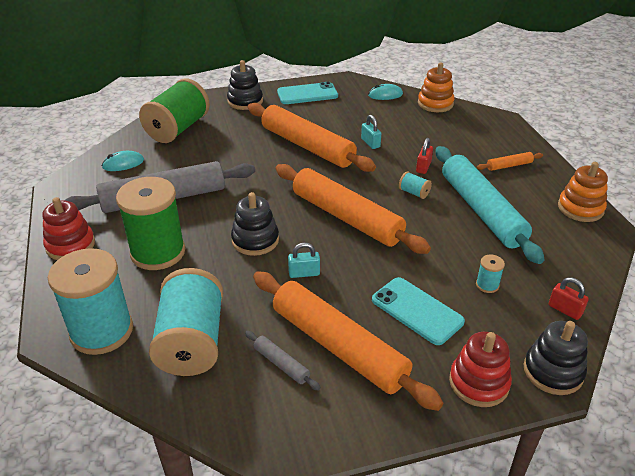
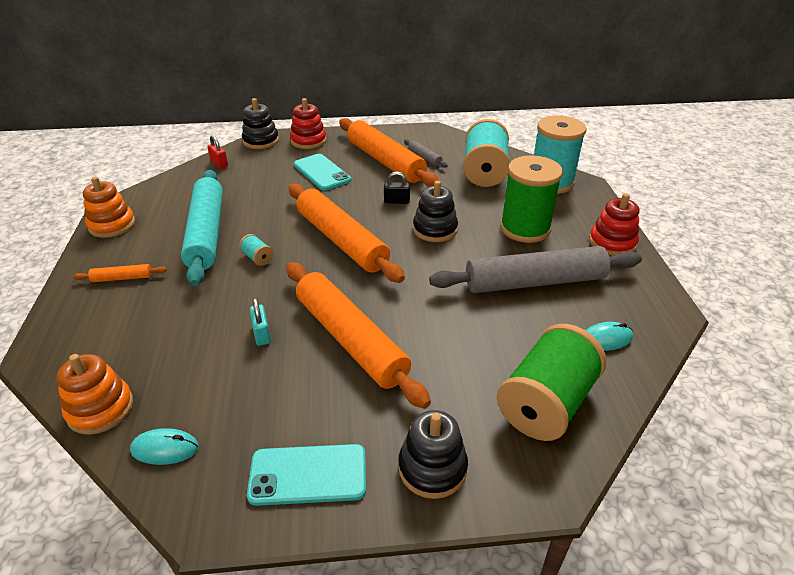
camera: 170 degrees left, 0 degrees up
turquoise padlock [288,243,320,278] -> black padlock [384,171,410,204]
red padlock [416,138,433,174] -> none
turquoise spool [476,255,505,293] -> none

